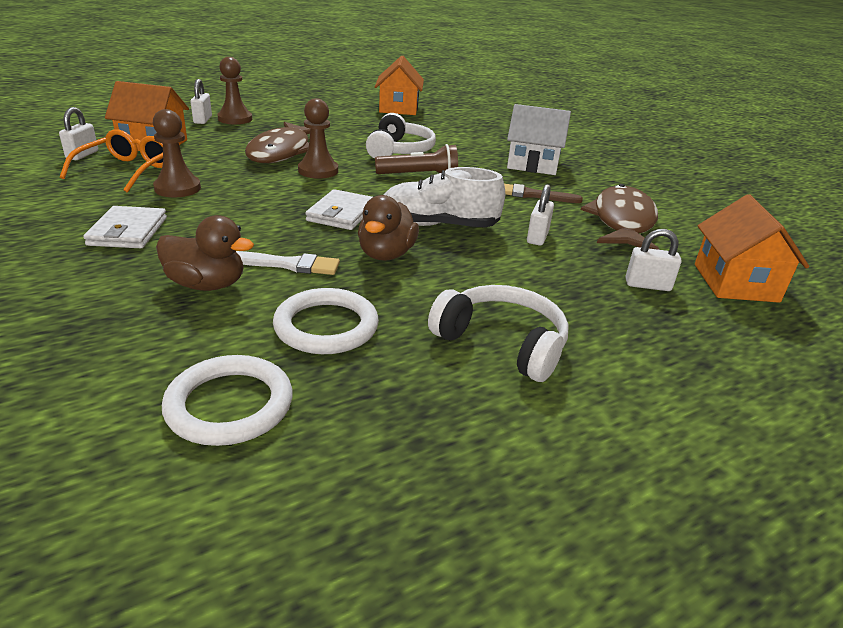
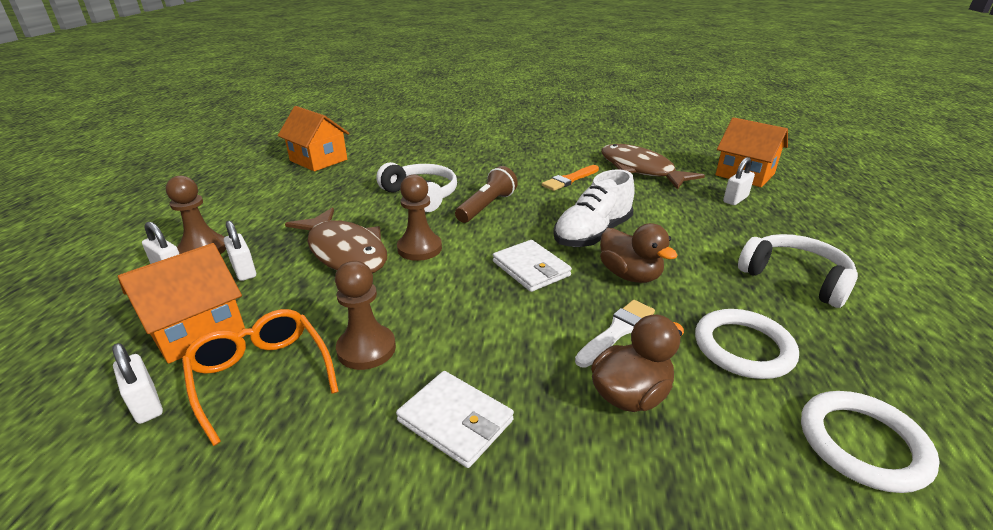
camera: 50 degrees left, 0 degrees up
white headphones [428,285,569,382] -> white headphones turned 60 degrees clockwise [738,234,858,308]
brown brush [504,184,583,203] -> orange brush [542,165,599,191]
white house [507,104,571,175] -> none
white padlock [527,184,554,246] -> white padlock moved to [224,221,256,281]

